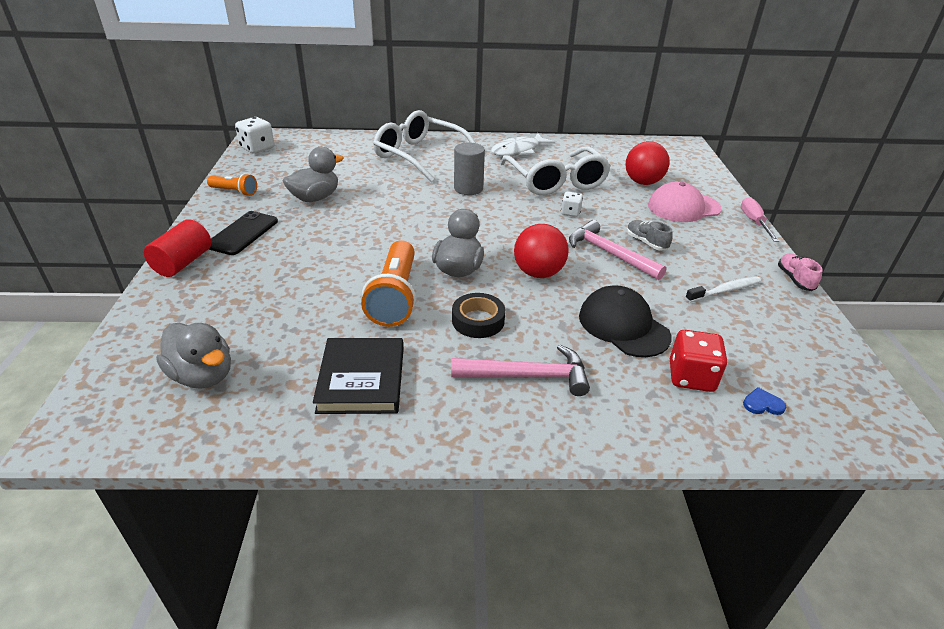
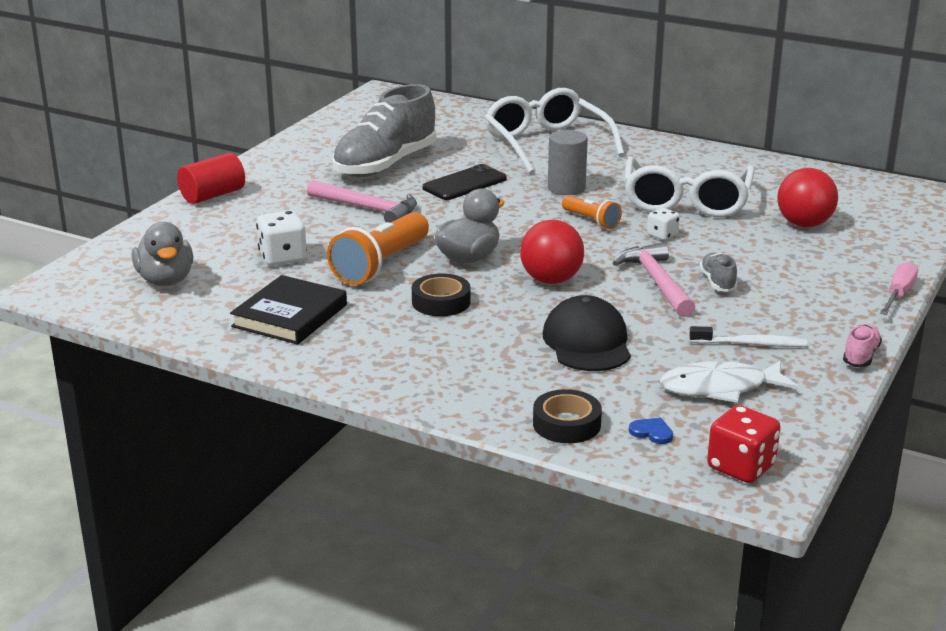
camera: 30 degrees right, 10 degrees down
orange flashlight [207,173,257,196] -> orange flashlight moved to [562,196,622,229]
black phone [208,211,278,255] -> black phone moved to [422,164,507,200]
white dice [235,117,275,153] -> white dice moved to [256,210,307,266]
grey duck [283,147,344,202] -> grey shoe [332,84,436,177]
pink hammer [451,345,590,396] -> pink hammer moved to [307,180,417,223]
white fish [491,133,555,156] -> white fish moved to [660,360,799,403]
pink cap [648,181,722,222] -> none
red dice [670,330,727,392] -> red dice moved to [707,405,781,483]
none -> black tape [533,389,602,443]

